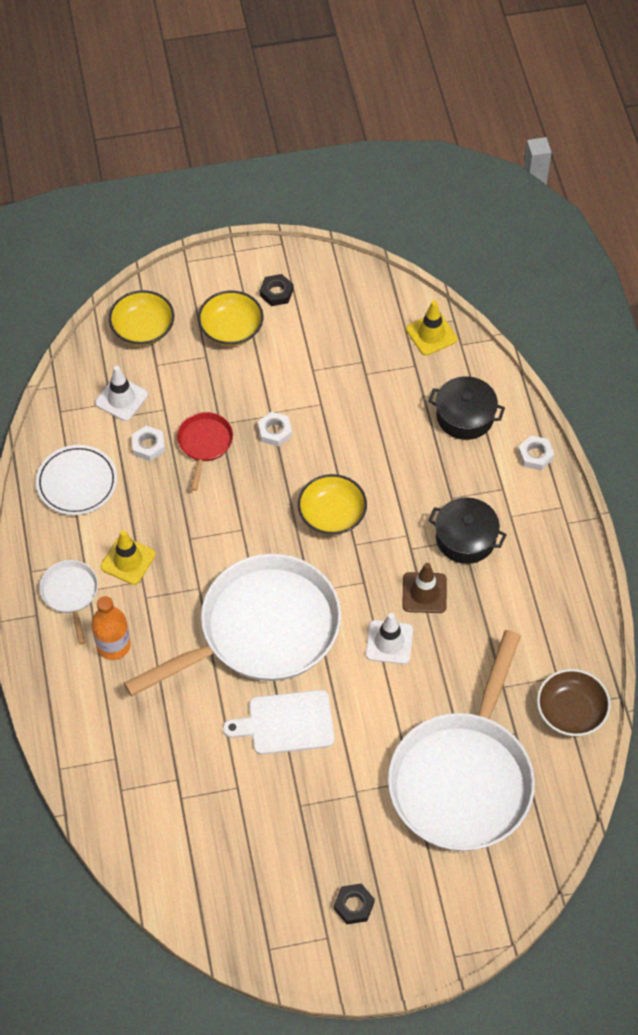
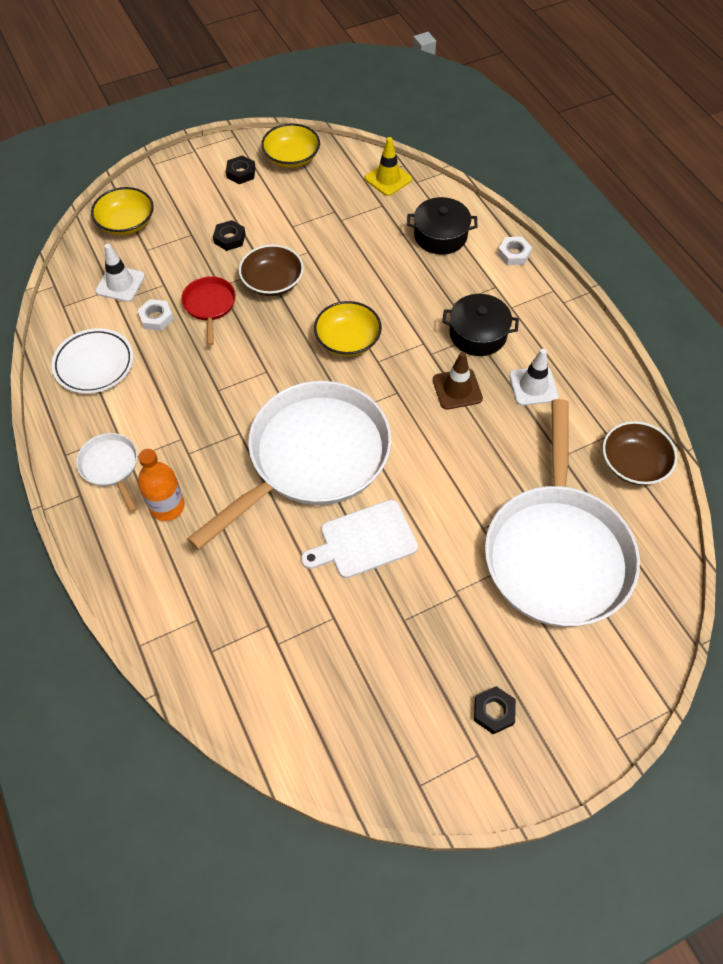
camera: 15 degrees left, 0 degrees up
yellow traffic cone [101,530,155,585] -> none
yellow bowl [198,291,263,346] -> yellow bowl moved to [261,123,320,168]
white nut [258,411,292,447] -> brown bowl [239,245,304,296]
white traffic cone [366,613,413,664] -> white traffic cone moved to [509,349,559,406]
none -> black nut [213,220,246,251]

